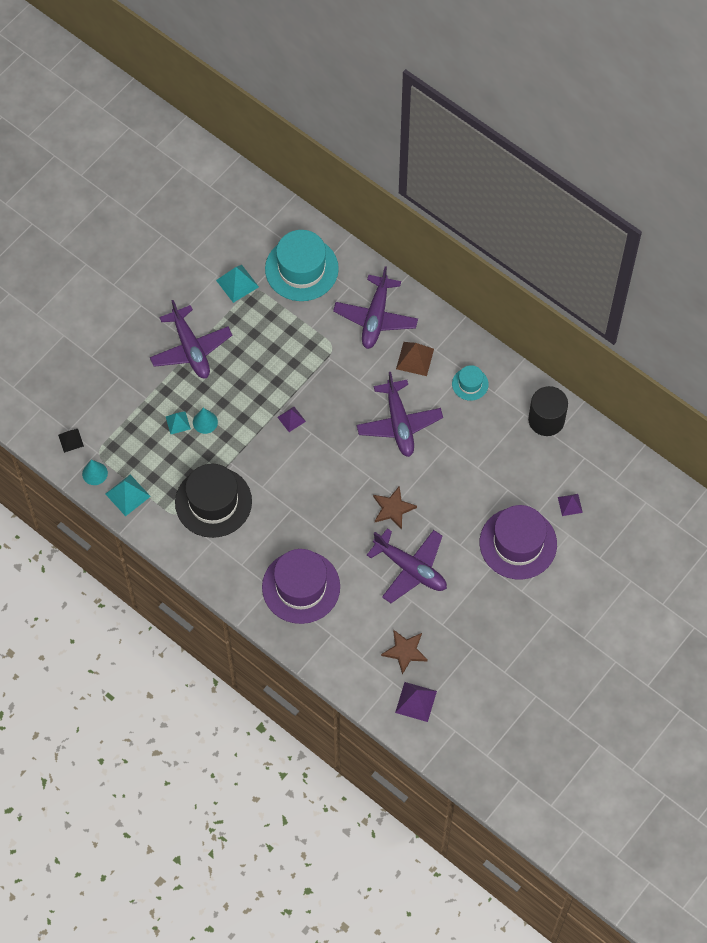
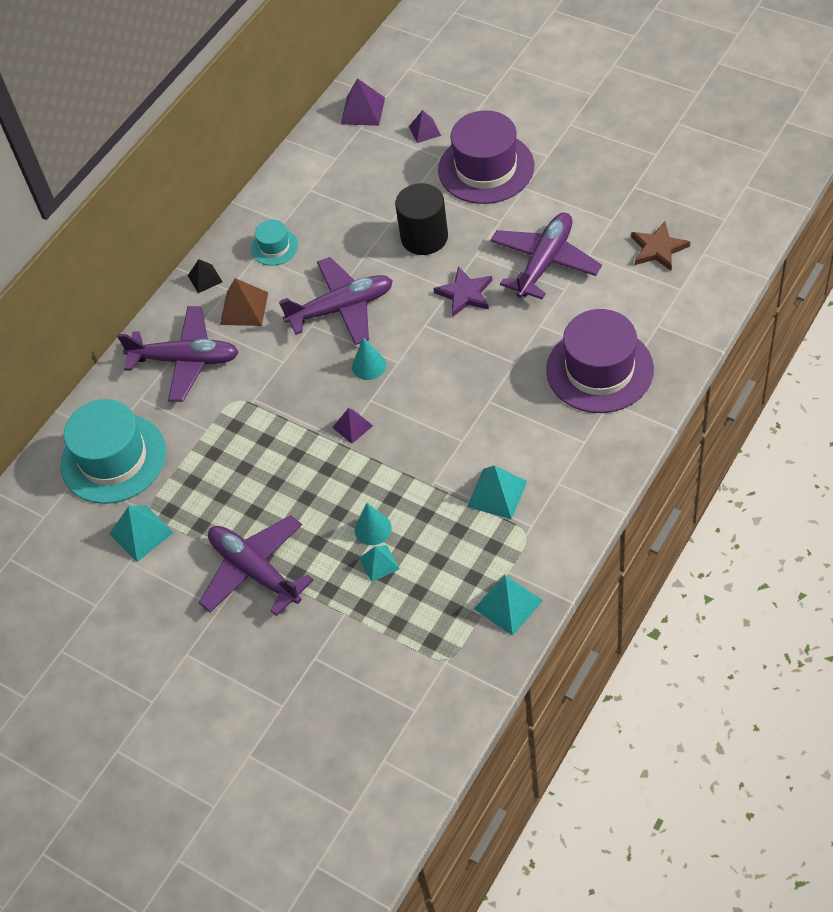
camera: 90 degrees left, 10 degrees down
black pyramid [58,429,84,453] -> black pyramid moved to [188,259,222,293]
turquoise cone [82,459,108,485] -> turquoise cone moved to [352,337,386,380]
purple plane [150,300,232,378] -> purple plane turned 105 degrees counterclockwise [199,515,314,616]
black hat [175,464,252,538] -> turquoise pyramid [467,465,527,519]
brown star [373,486,417,529] -> purple star [433,266,492,317]
purple pyramid [395,682,437,722] -> purple pyramid moved to [341,78,385,126]
black cylinder [528,386,568,436] -> black cylinder moved to [395,183,448,255]

